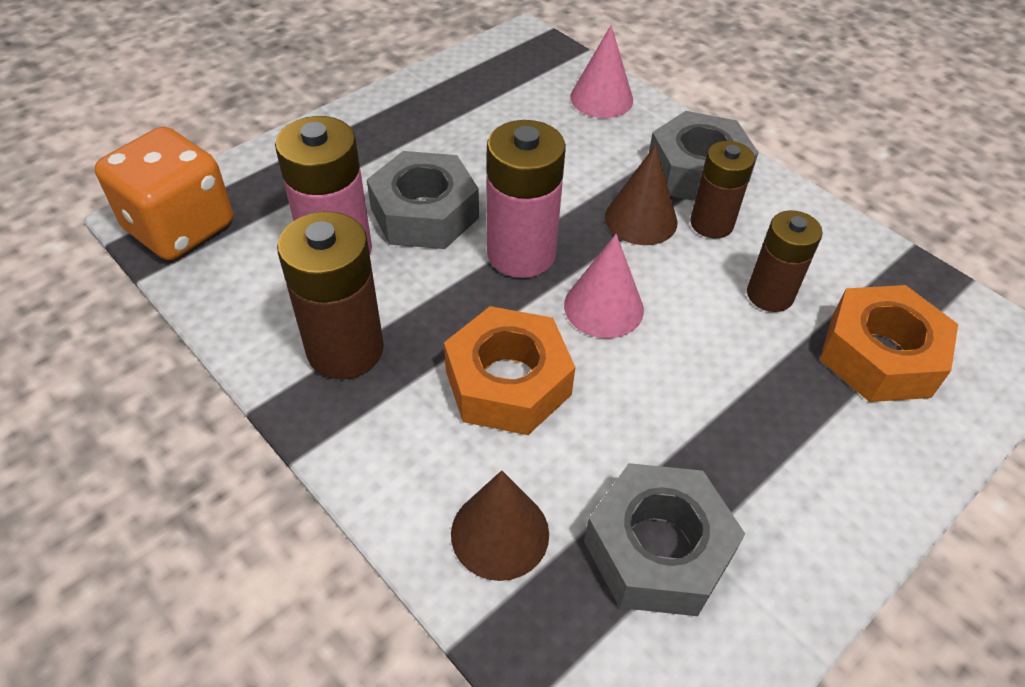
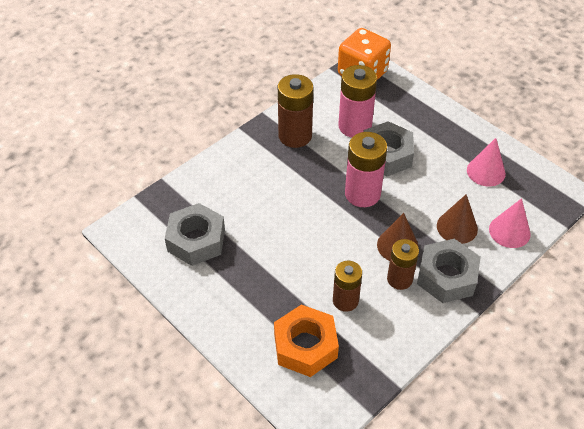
camera: 90 degrees right, 0 degrees up
orange nut [444,306,575,435] -> none
brown cone [451,470,549,581] -> brown cone moved to [437,194,478,244]
pink cone [564,234,644,338] -> pink cone moved to [467,138,506,186]

